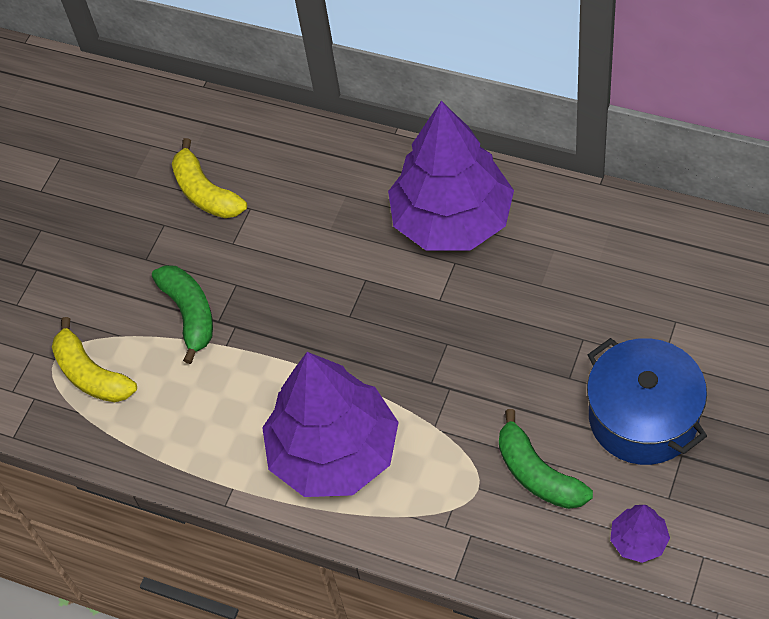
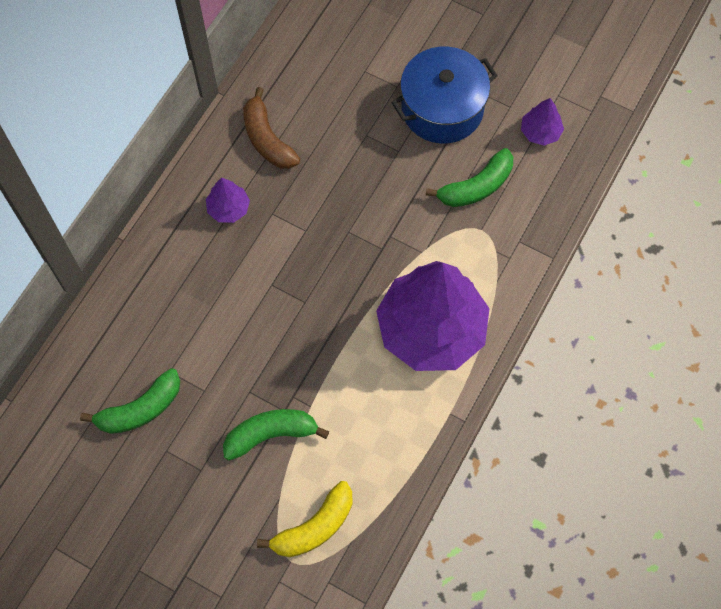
camera: 90 degrees left, 10 degrees up
yellow banana [172,138,247,218] -> green banana [80,368,180,434]
purple tree [388,101,514,251] -> purple tree [206,178,250,223], size x0.41
none -> brown banana [243,87,300,169]

